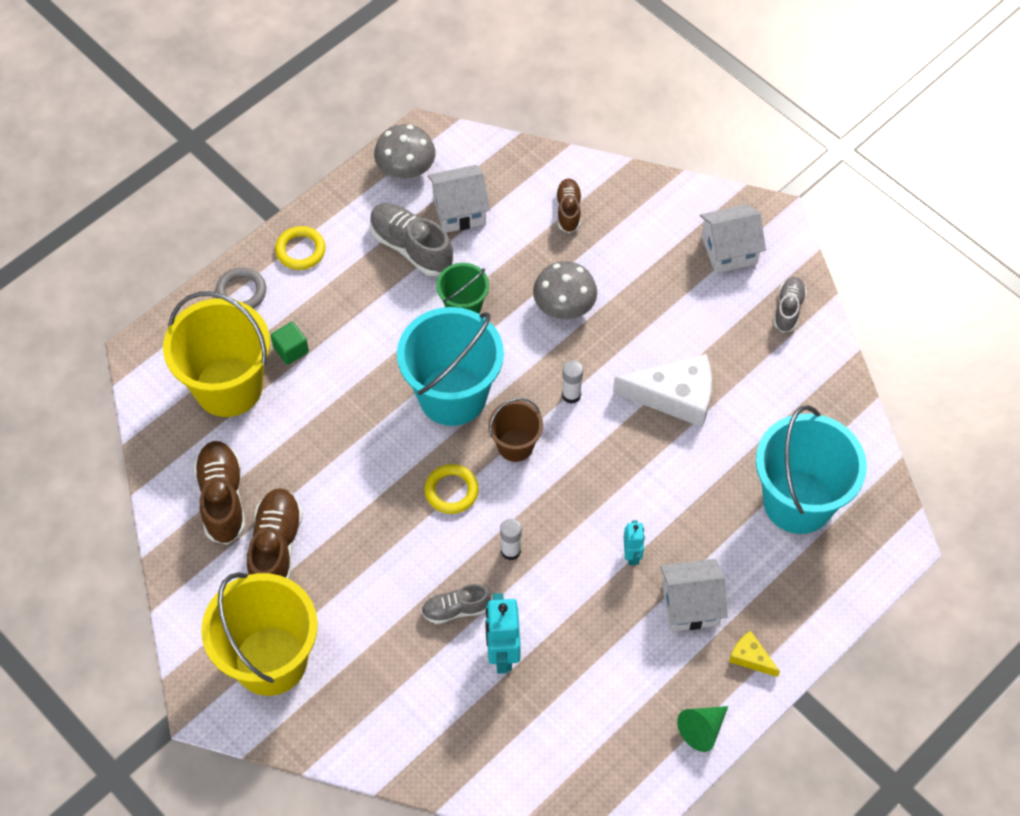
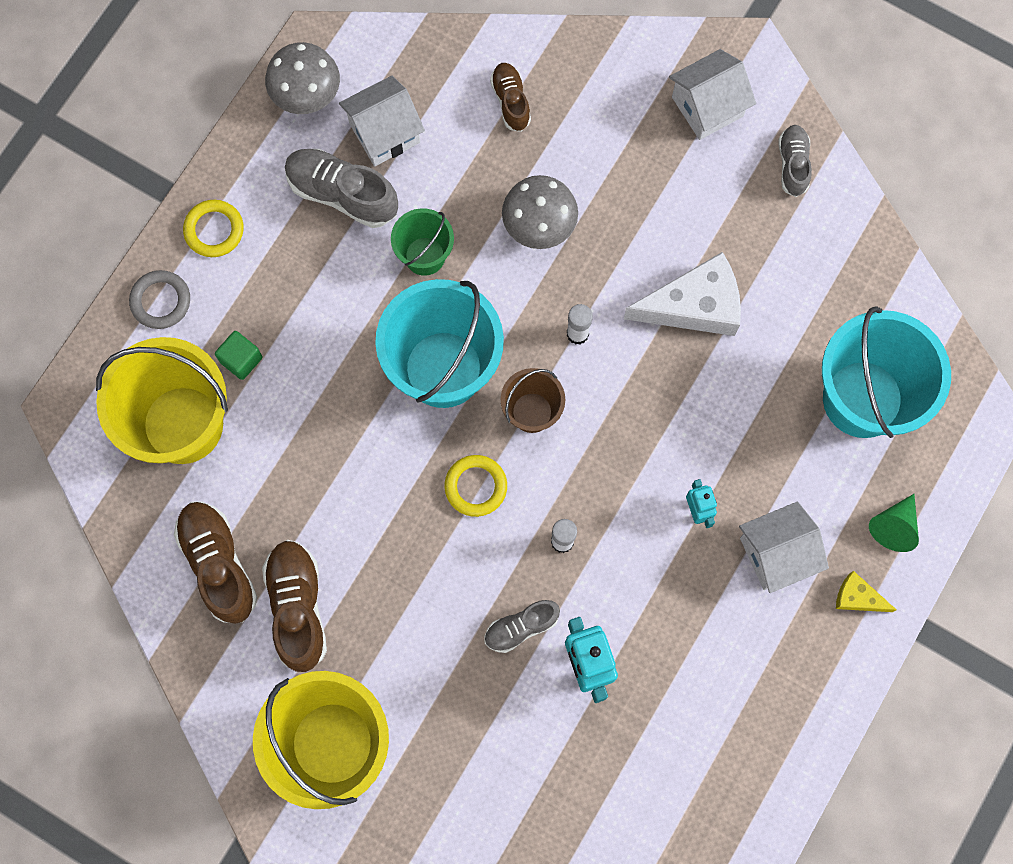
camera: 15 degrees left, 15 degrees up
green cone [677,706,728,752] -> green cone moved to [869,494,919,552]

